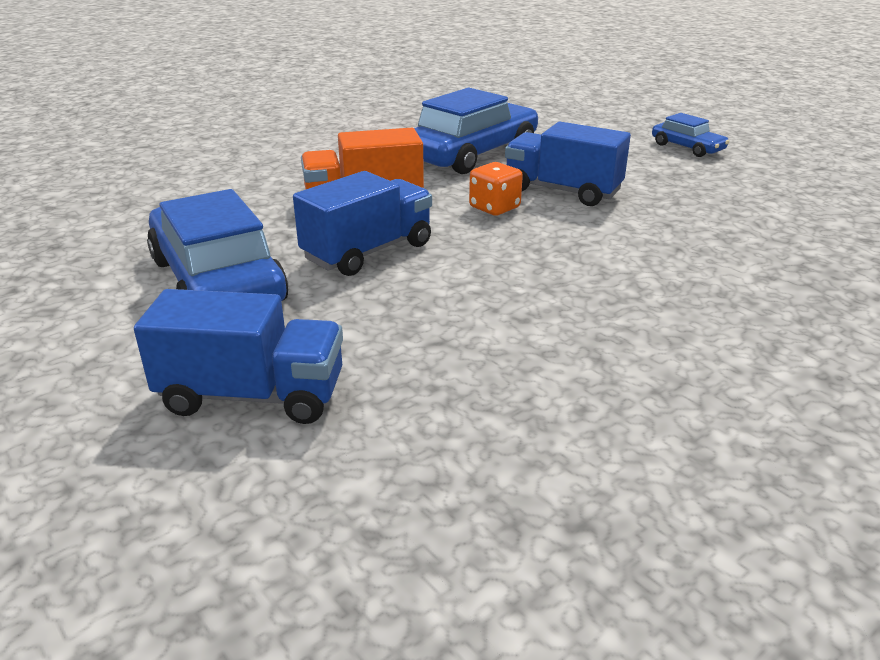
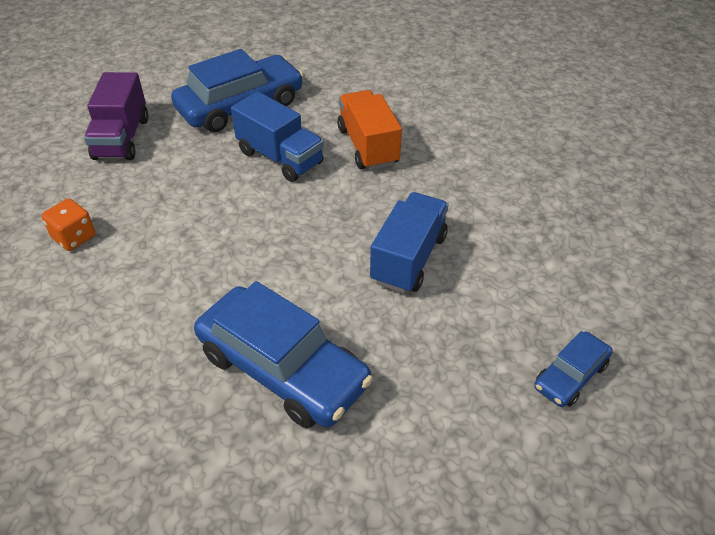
camera: 85 degrees right, 15 degrees up
blue truck [134,289,343,424] -> purple truck [84,72,148,160]
blue car [414,88,538,174] -> blue car moved to [194,281,373,428]
orange dice [469,162,523,216] -> orange dice moved to [41,198,96,251]

